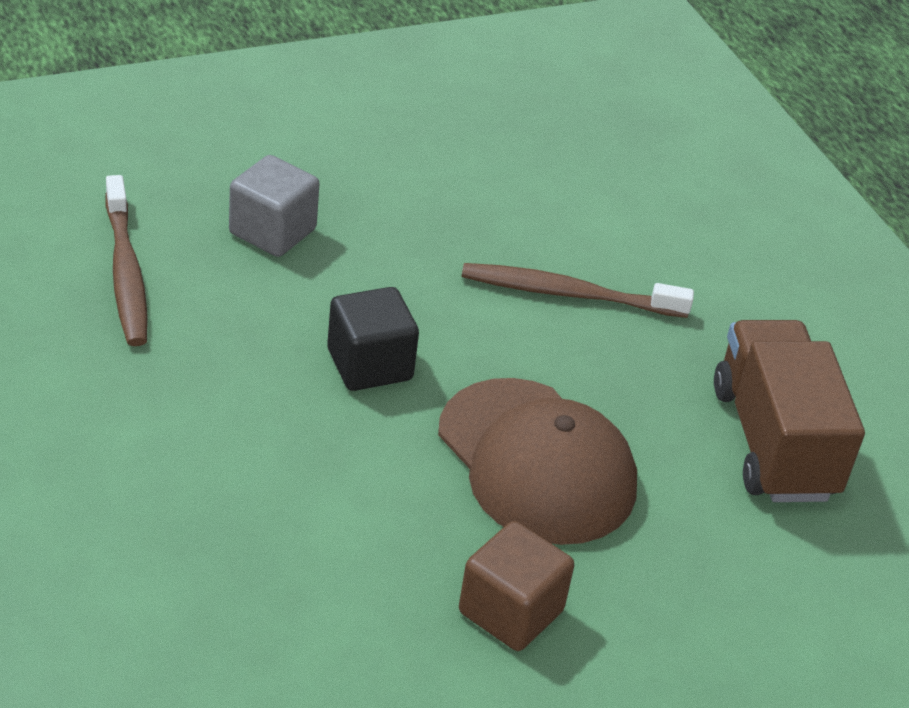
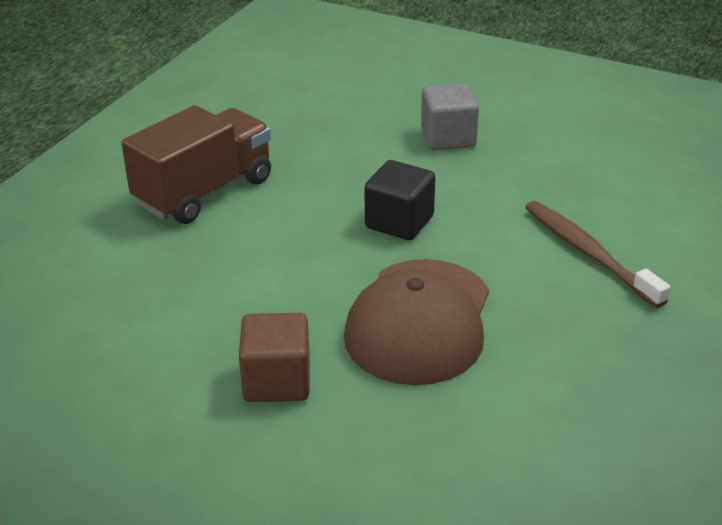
camera: 55 degrees right, 5 degrees down
brown toothbrush [105,175,148,346] -> none
brown truck [714,320,865,502] -> brown truck moved to [121,105,271,224]

